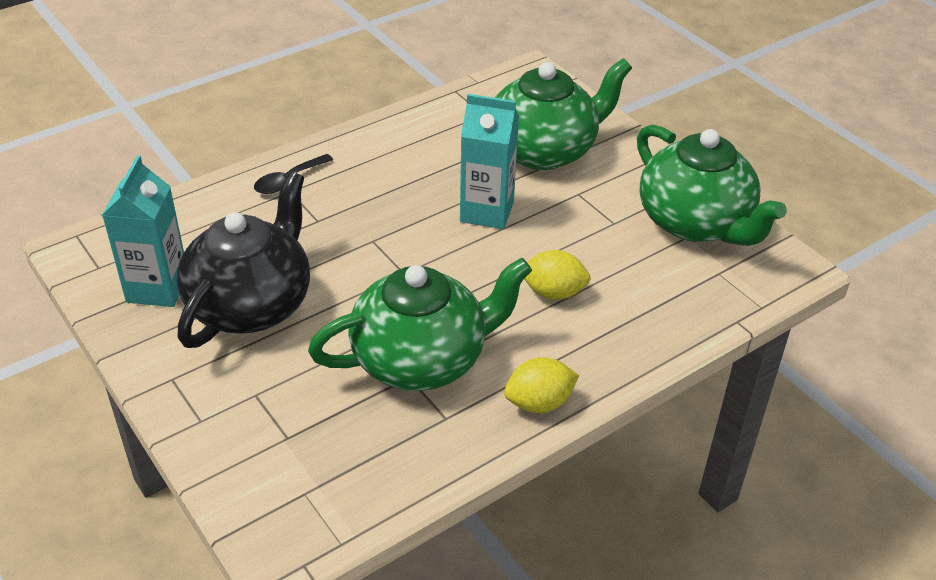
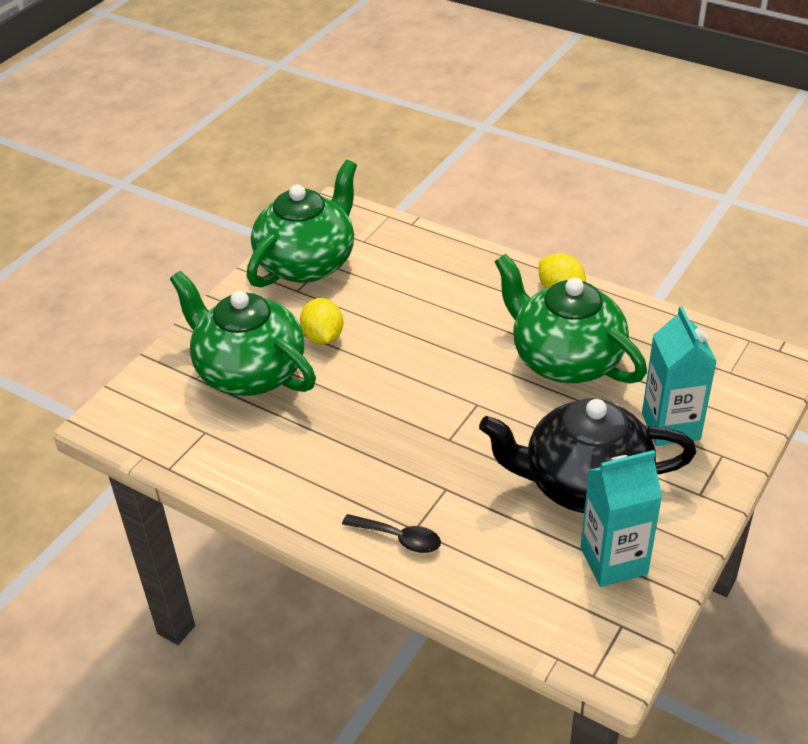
camera: 110 degrees left, 0 degrees up
turquoise carton [460,94,519,229] -> turquoise carton moved to [642,306,717,446]
yellow lemon [525,250,591,300] -> yellow lemon moved to [300,298,343,345]

